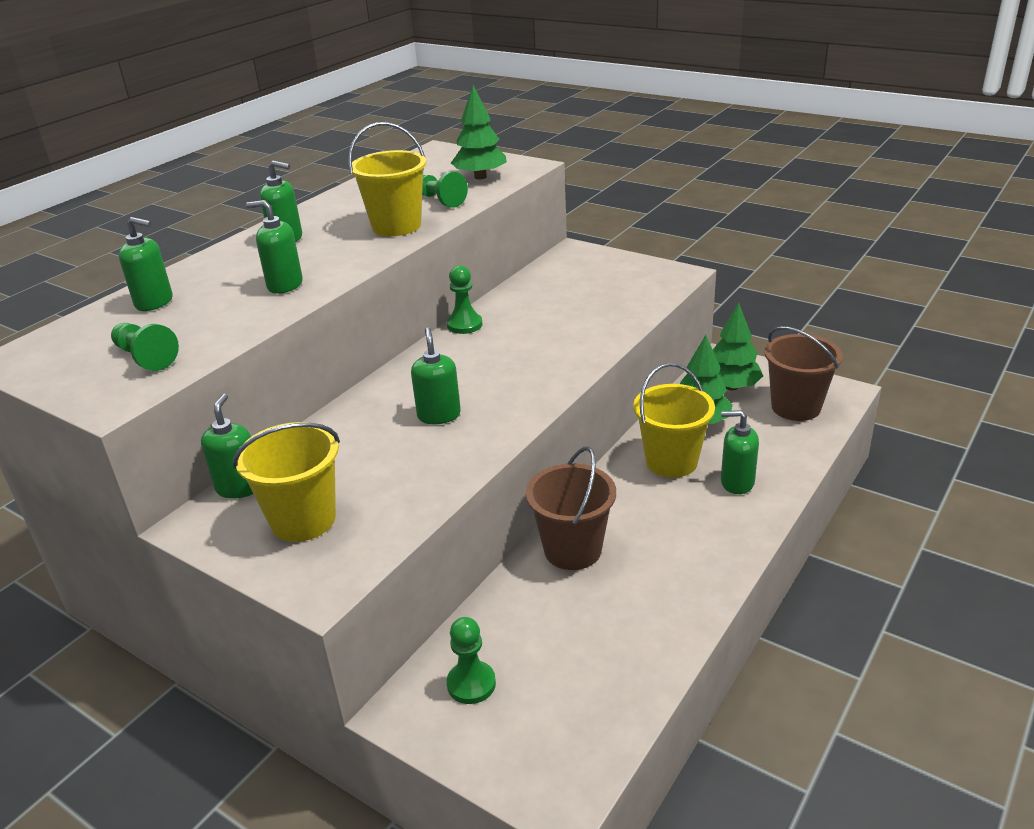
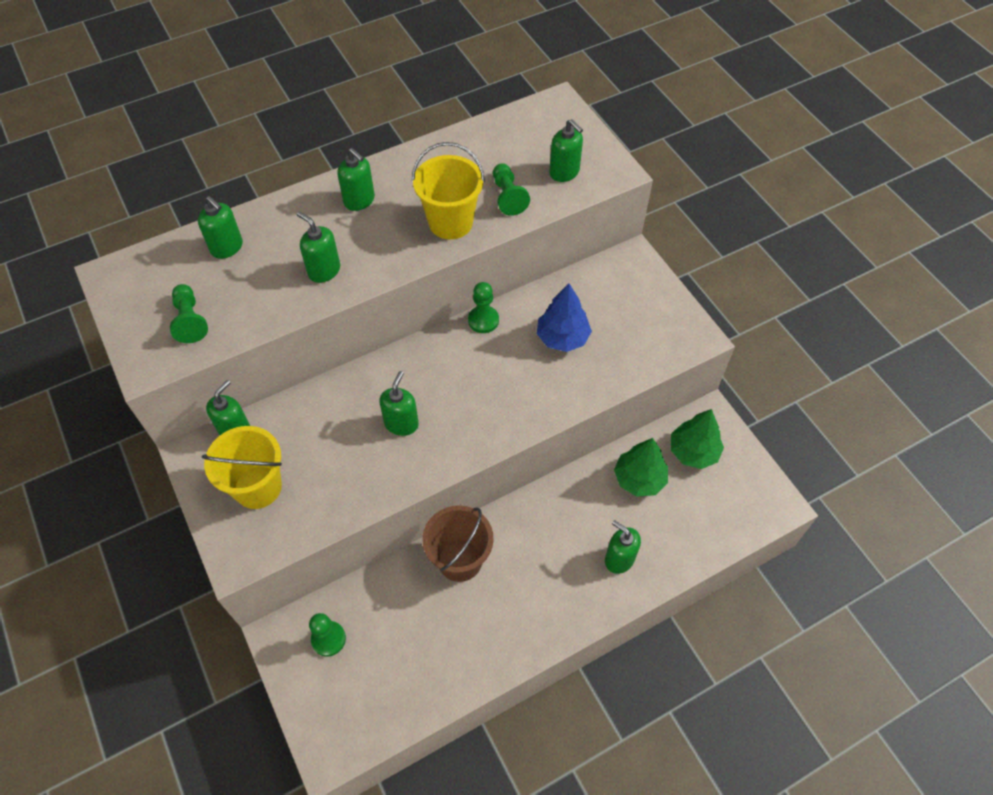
camera: 25 degrees right, 25 degrees up
green tree [451,85,507,180] -> green soap dispenser [549,119,583,182]
yellow bucket [633,363,715,478] -> none
brown bucket [764,326,843,421] -> none
none -> blue tree [537,283,592,352]

